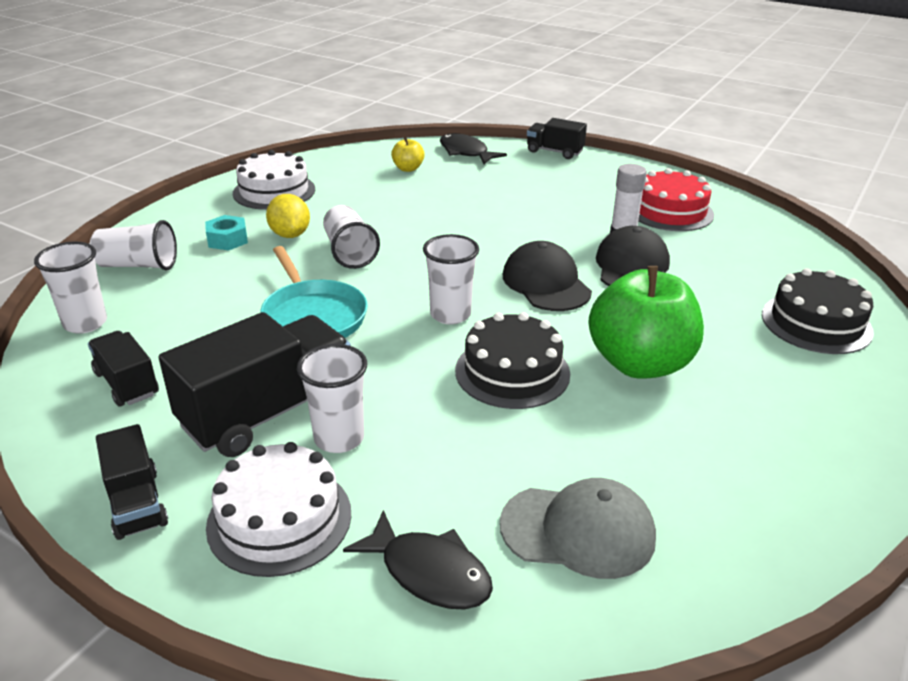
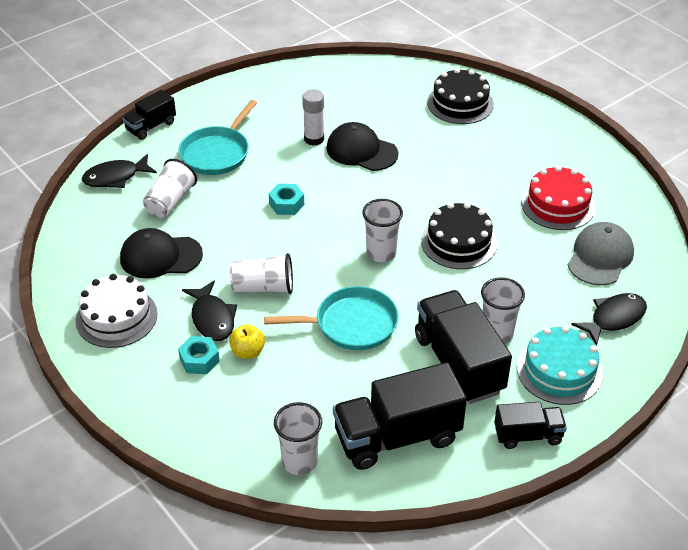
camera: 70 degrees left, 10 degrees up
black truck [88,331,159,406] -> black truck [333,362,467,470], size x1.83
white cup [90,220,177,270] -> white cup moved to [143,159,197,218]
white cake [206,442,351,577] -> turquoise cake [517,326,603,405]
yellow lemon [266,194,310,238] -> black fish [182,280,237,341]
yellow apple [391,137,425,172] -> yellow apple moved to [229,324,265,359]
black cap [503,241,592,311] -> black cap moved to [120,228,203,278]
green apple [588,266,704,379] -> none
red cake [638,168,714,231] -> red cake moved to [521,166,595,230]
none -> turquoise pan [179,100,257,175]
none -> turquoise nut [269,184,304,215]

